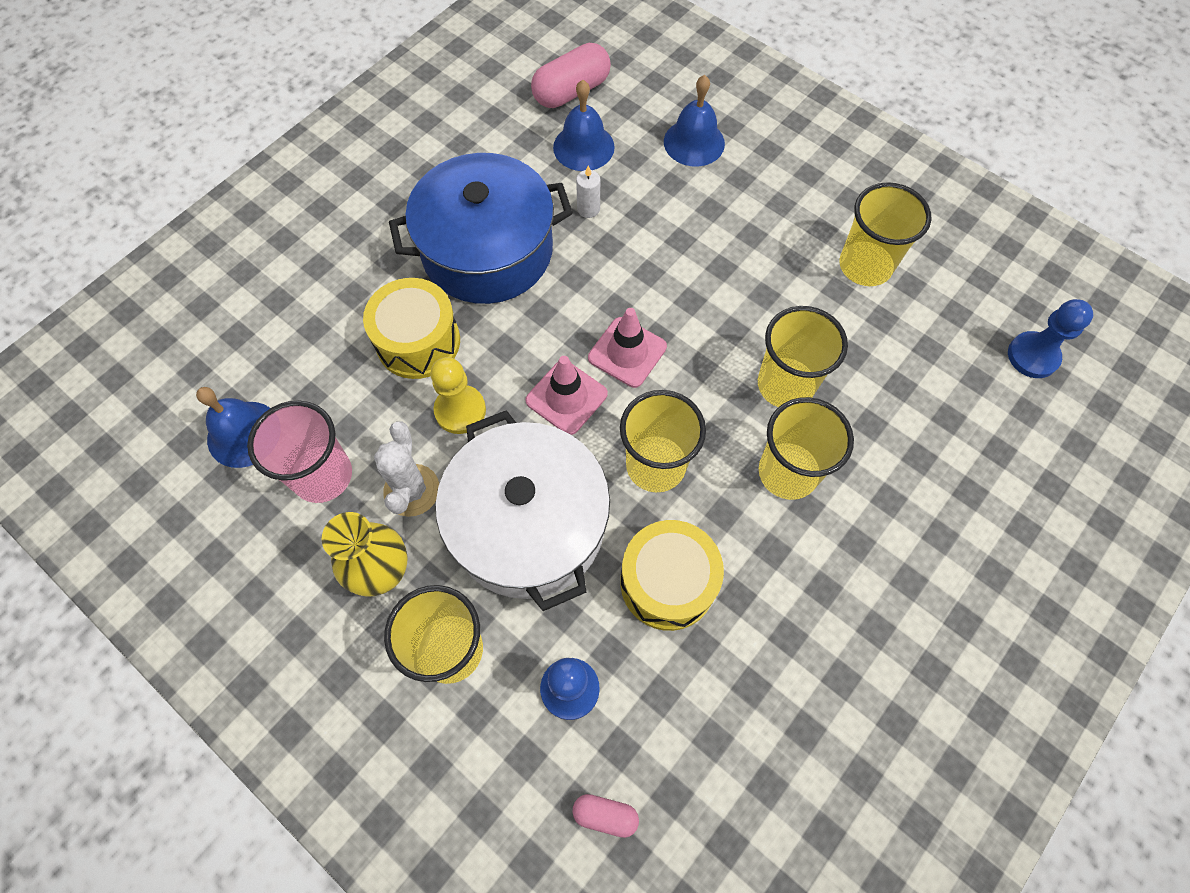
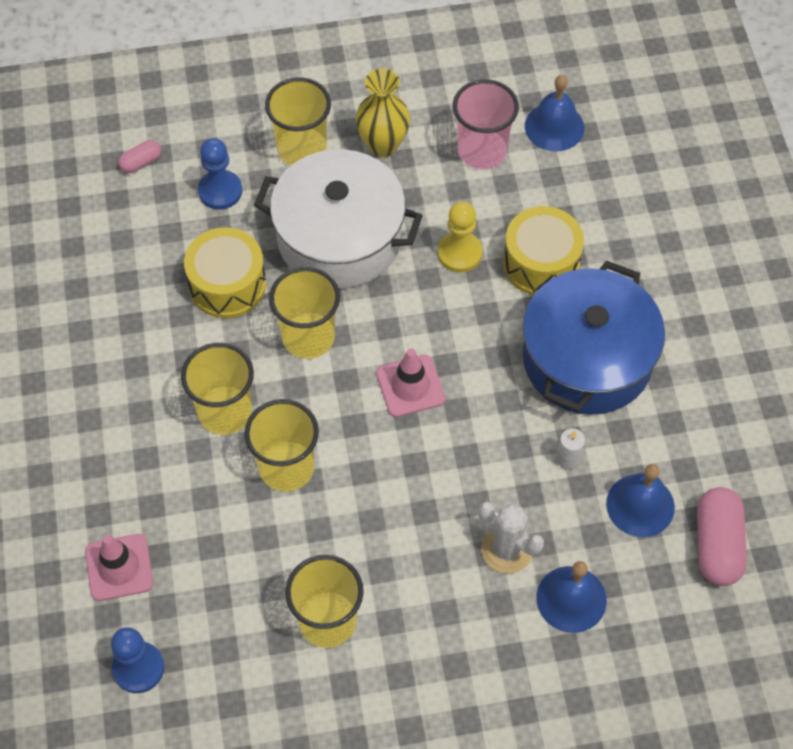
camera: 130 degrees right, 5 degrees down
white cactus [374,421,439,517] -> white cactus moved to [478,501,544,574]
pink traffic cone [525,356,608,435] -> pink traffic cone moved to [85,534,153,601]

